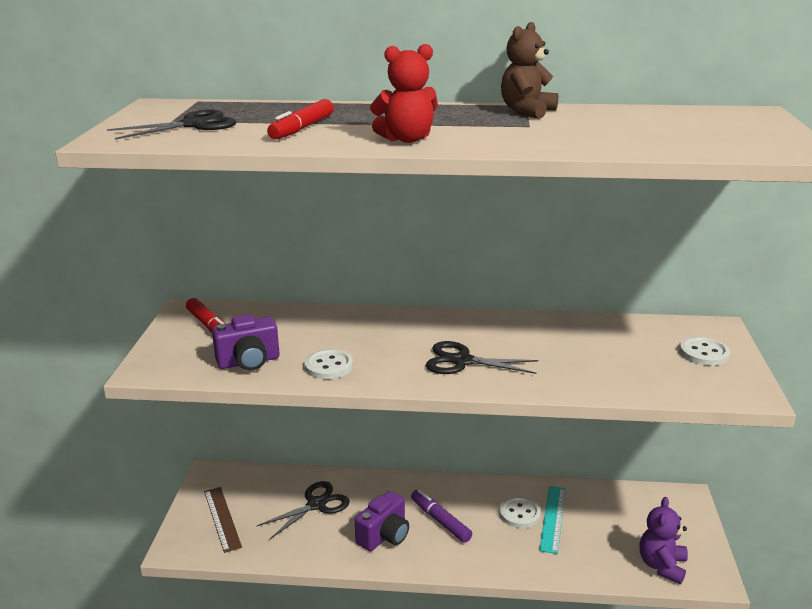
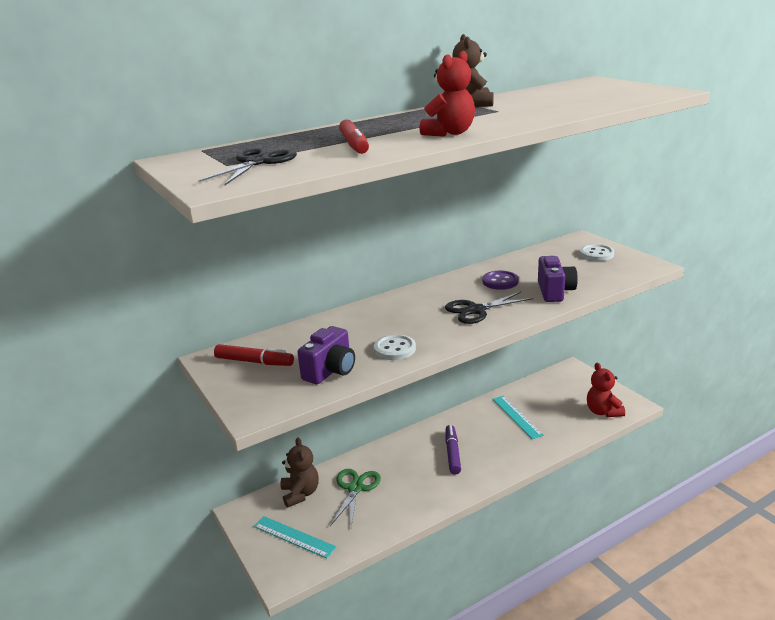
camera: 35 degrees left, 0 degrees up
brown ruler [204,487,242,553] -> turquoise ruler [254,516,336,558]
black scissors [257,481,350,539] -> green scissors [330,469,381,527]
purple camera [355,491,409,551] -> purple camera moved to [538,256,578,302]
purple marker [411,489,472,543] -> purple marker turned 75 degrees clockwise [445,425,461,475]
white button [499,496,541,528] -> none
purple teddy bear [640,497,688,584] -> red teddy bear [587,363,625,417]
none -> brown teddy bear [280,437,319,508]
none -> purple button [483,271,519,290]

